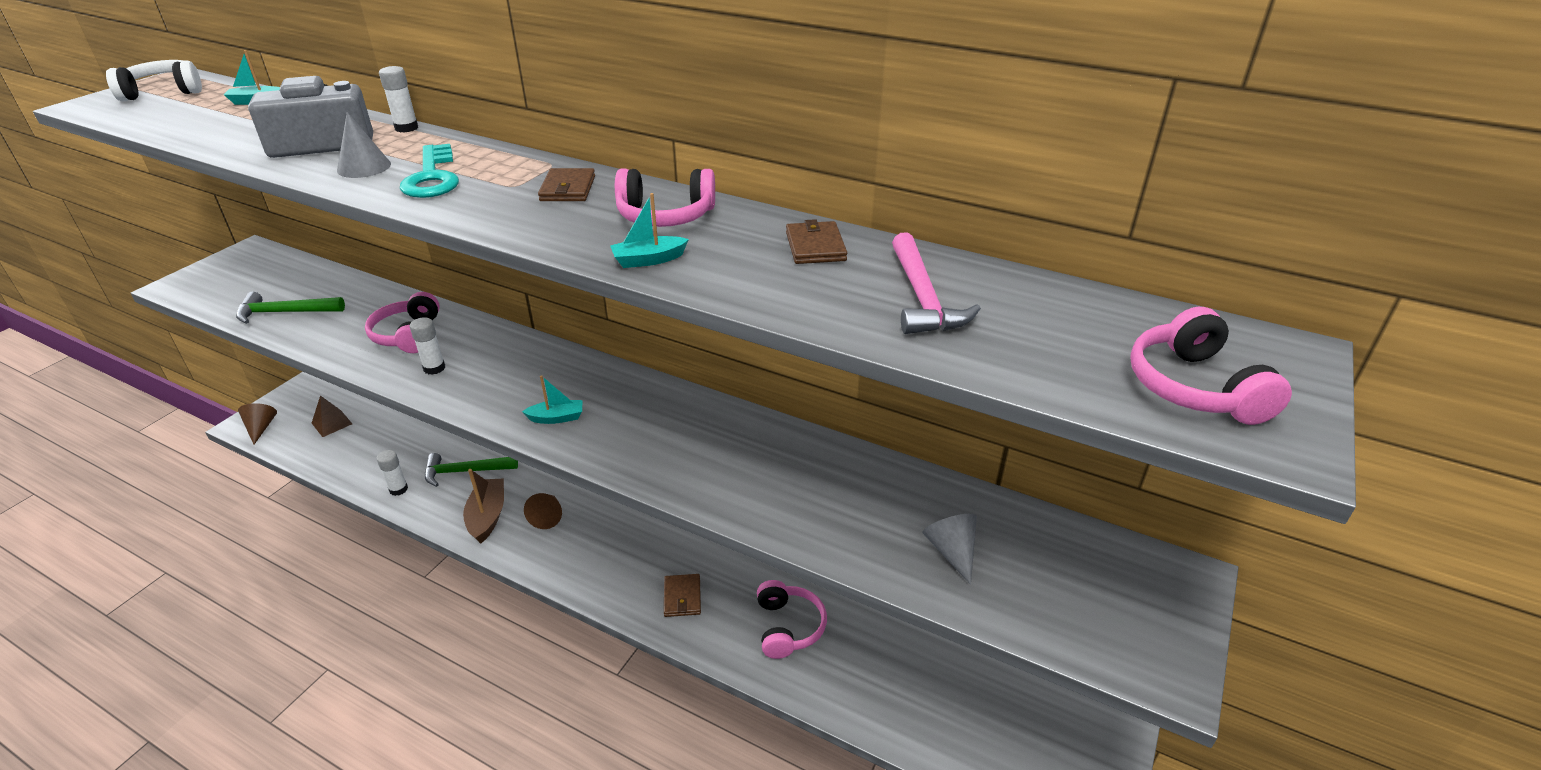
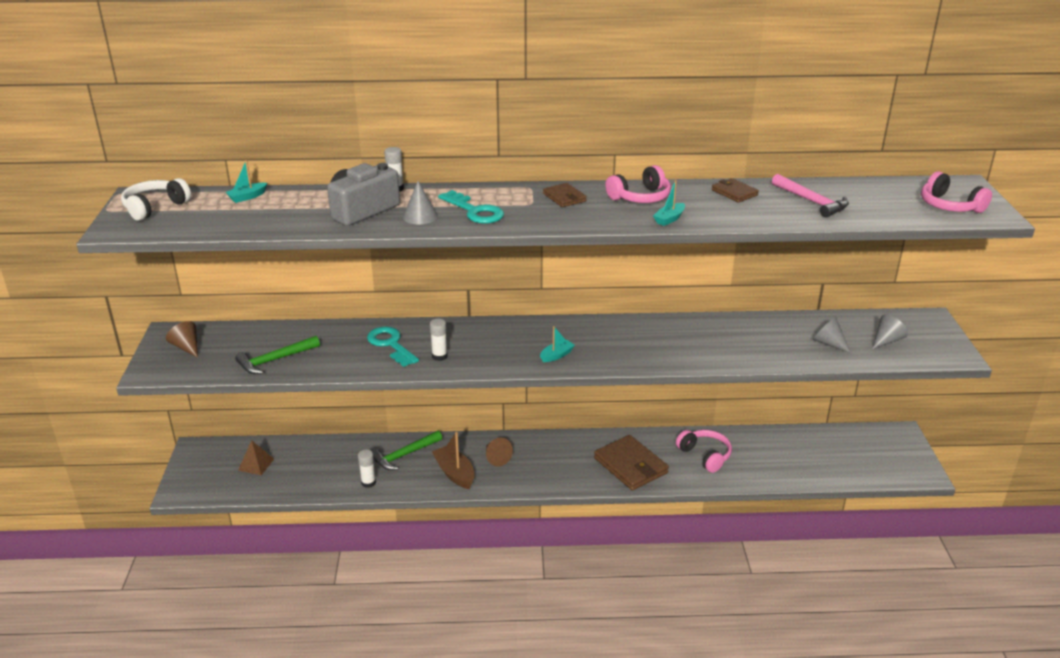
camera: 30 degrees left, 5 degrees down
brown cone [238,403,277,445] -> brown cone moved to [166,321,198,358]
pink headphones [365,292,440,353] -> turquoise key [367,327,419,367]
brown wallet [664,574,701,617] -> brown wallet [594,435,669,491], size x1.88
none -> grey cone [872,314,908,349]

